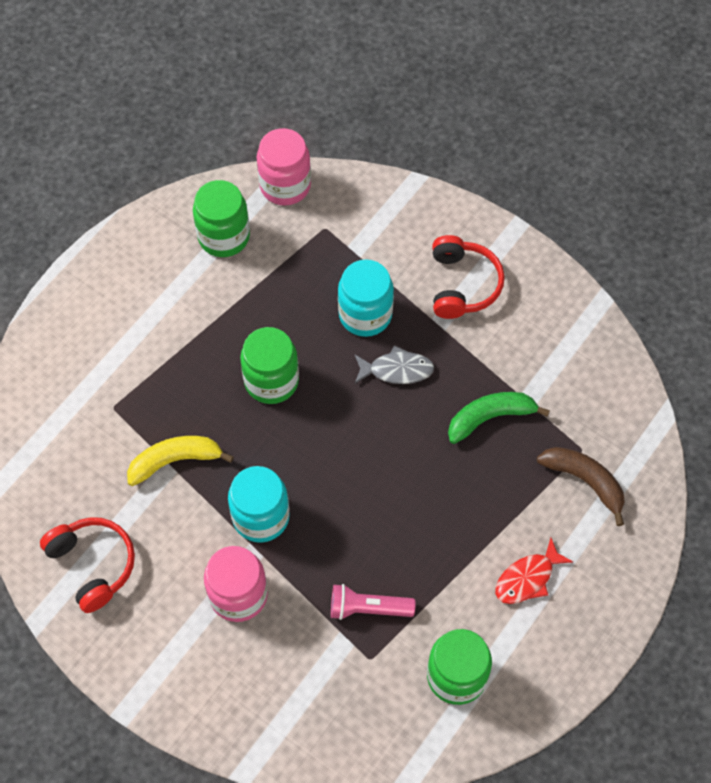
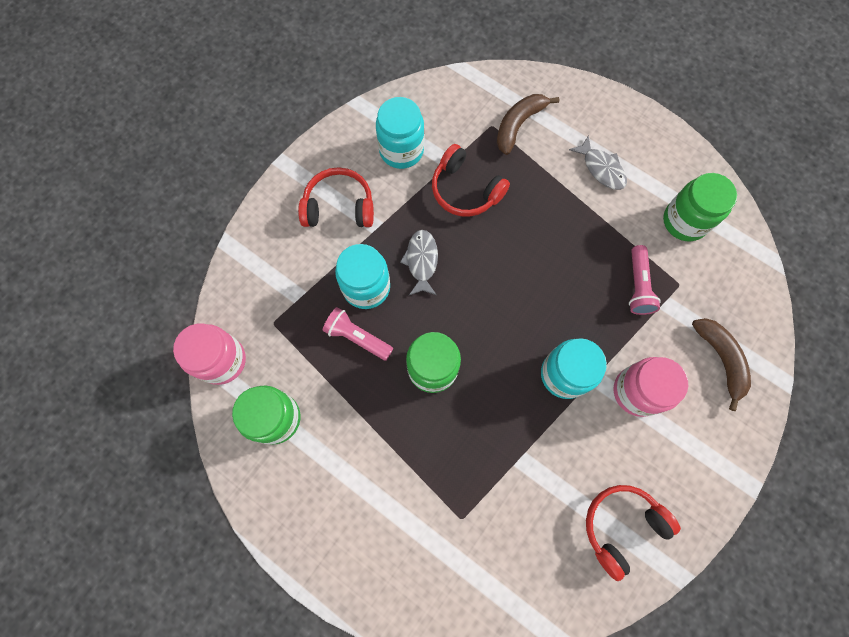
camera: 90 degrees left, 10 degrees up
yellow banana [127,436,234,486] -> none
green banana [448,392,550,444] -> red headphones [432,144,510,217]
red fish [495,538,573,604] -> grey fish [569,135,627,190]
none -> pink flashlight [322,307,393,361]
none -> turquoise jar [376,97,424,169]
none -> brown banana [692,318,751,411]

